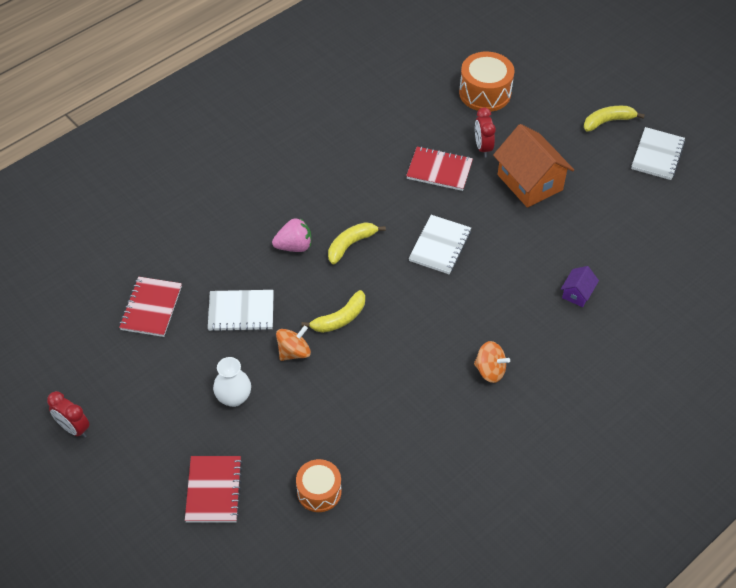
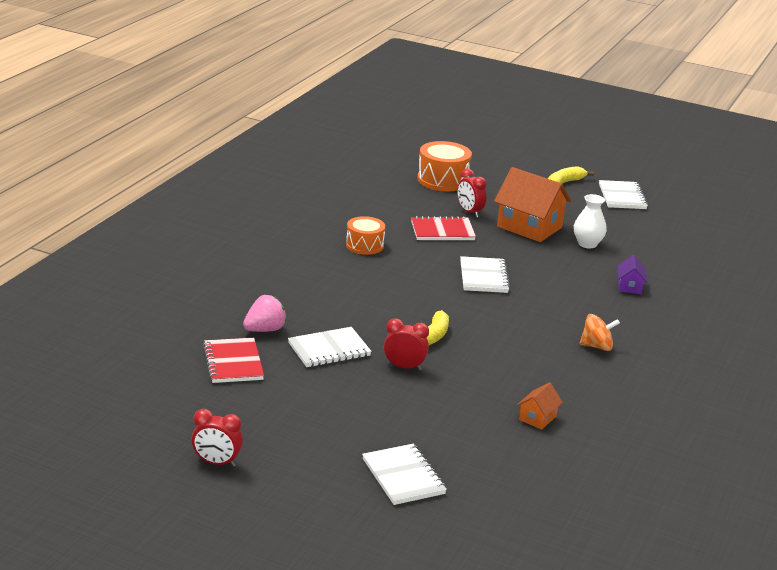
camera: 25 degrees left, 25 degrees down
red notebook [185,456,243,523] -> white notebook [362,444,447,505]
white vase [213,357,251,407] -> white vase moved to [574,194,607,248]
pink strawberry [272,218,311,252] -> pink strawberry moved to [243,295,287,332]
orange spinning top [276,325,311,361] -> red clock [384,319,429,371]
orange drum [296,459,341,512] -> orange drum moved to [346,216,385,255]
yellow banana [328,222,386,264] -> none
none -> orange house [517,382,563,430]

